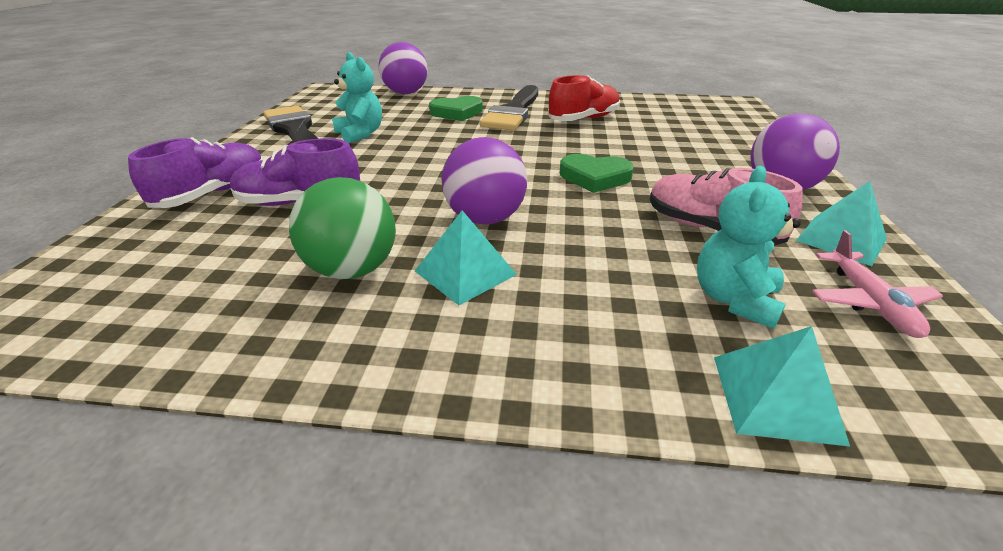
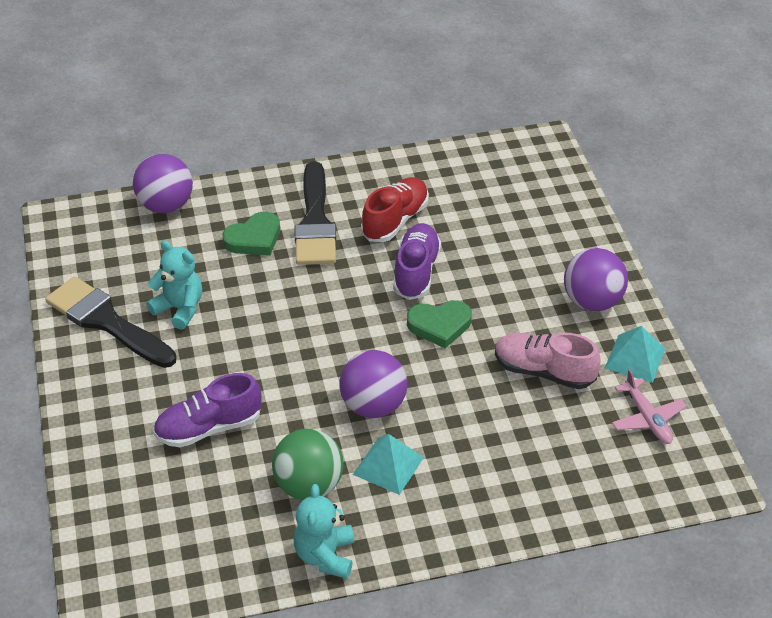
camera: 20 degrees left, 10 degrees up
purple shoe [128,137,263,208] -> purple shoe moved to [393,223,441,300]
turquoise teddy bear [697,166,801,329] -> turquoise teddy bear moved to [294,484,354,579]
turquoise pyramid [714,326,850,447] -> none

